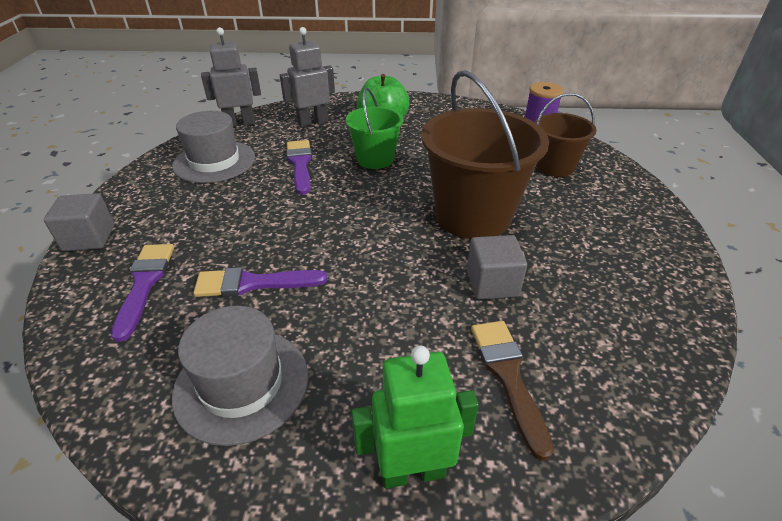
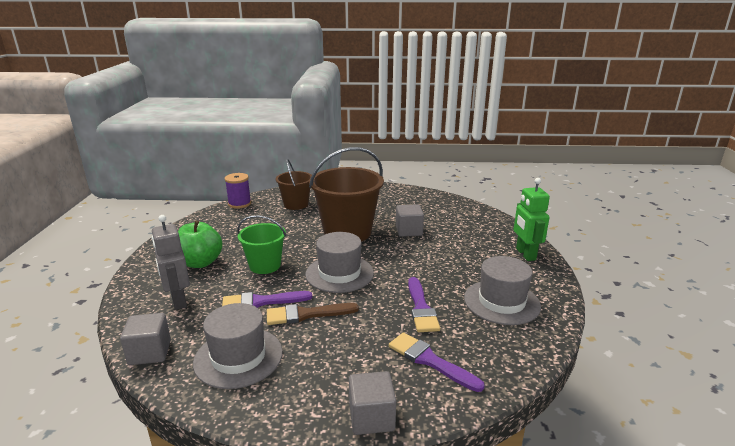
camera: 90 degrees left, 15 degrees down
purple brush [111,244,174,342] -> purple brush turned 45 degrees clockwise [389,332,485,392]
grey robot [201,27,261,127] -> grey cube [120,313,171,365]
brown brush [471,321,554,461] -> brown brush moved to [267,303,359,325]
none -> grey hat [305,232,374,293]

